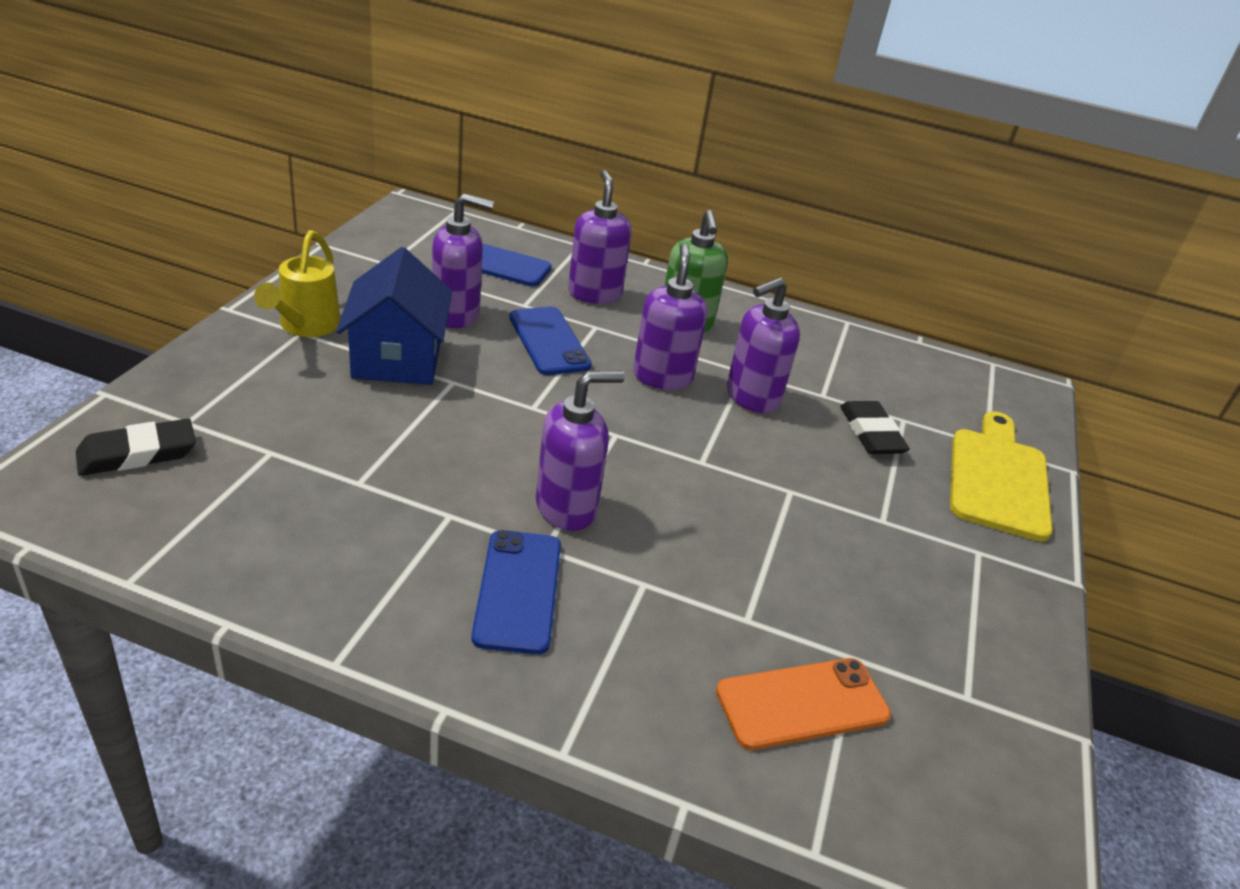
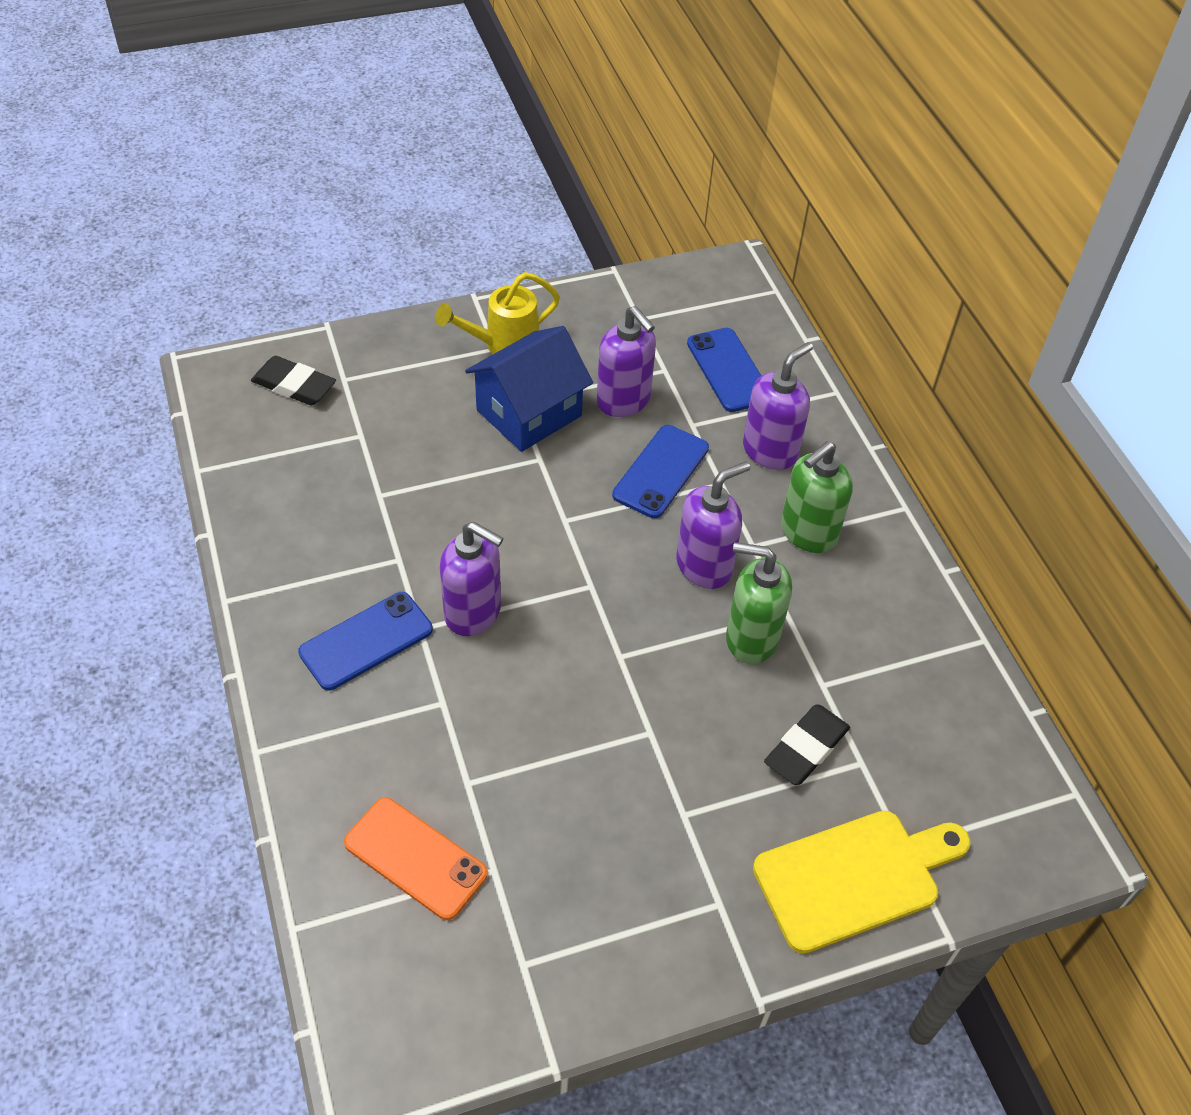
camera: 55 degrees right, 15 degrees up
purple soap dispenser [727,277,800,413] -> green soap dispenser [726,542,792,664]

